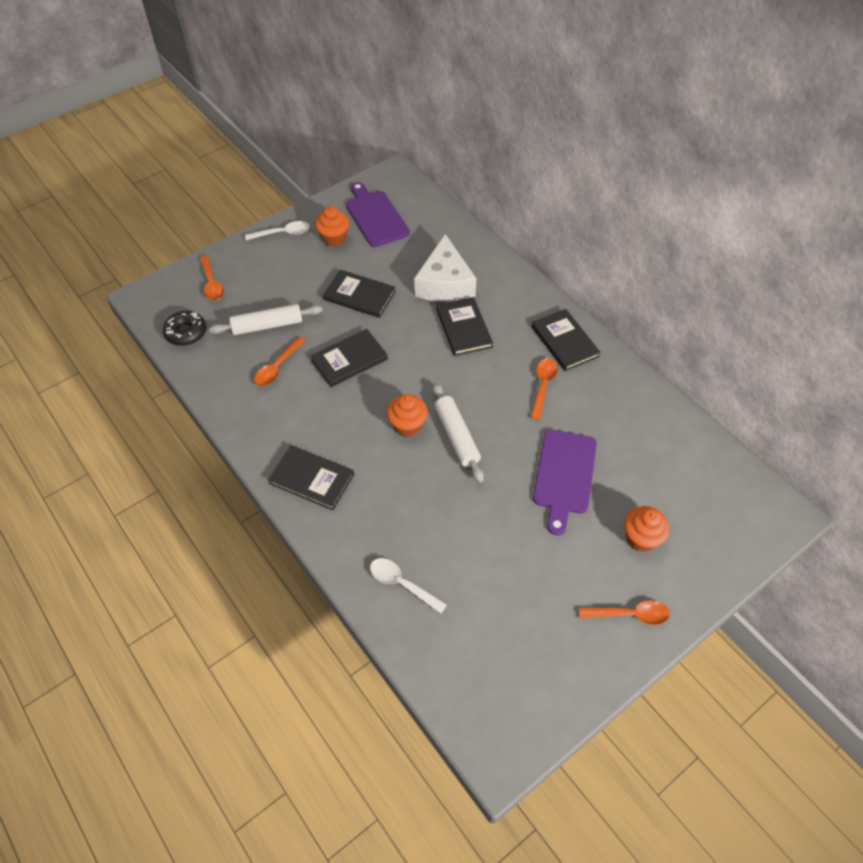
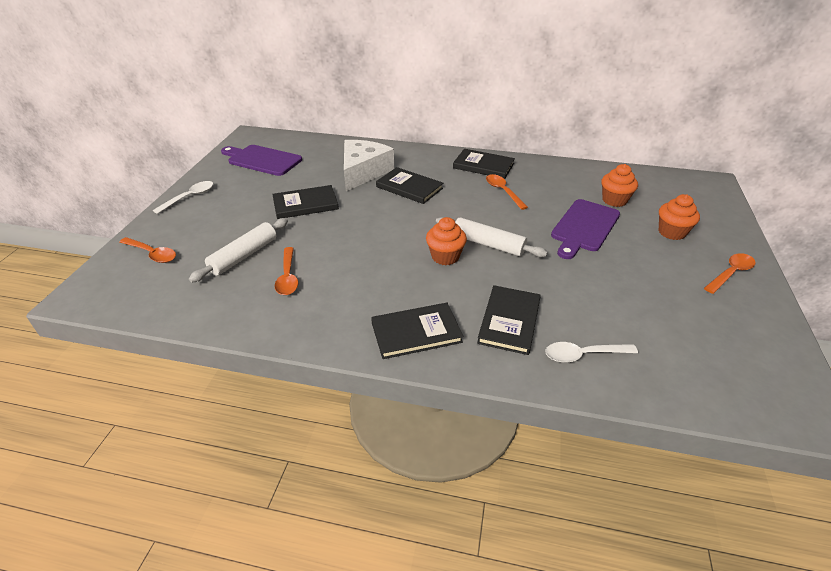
camera: 40 degrees left, 15 degrees down
black donut [163,311,206,346] -> none
black book [310,329,388,387] -> black book moved to [477,285,541,355]
orange cupcake [315,206,349,247] -> orange cupcake moved to [601,164,638,207]
white cheese [414,234,477,302] -> white cheese turned 120 degrees counterclockwise [344,140,394,191]
purple cutting board [533,430,597,535] -> purple cutting board turned 60 degrees clockwise [551,199,620,259]

